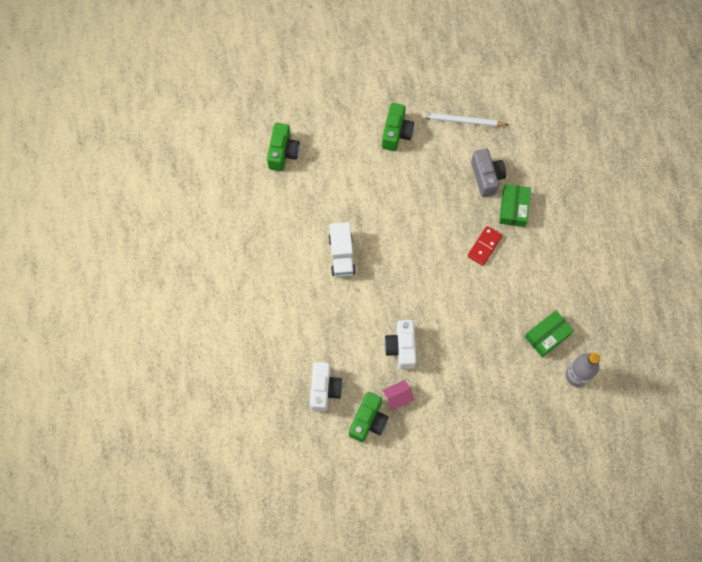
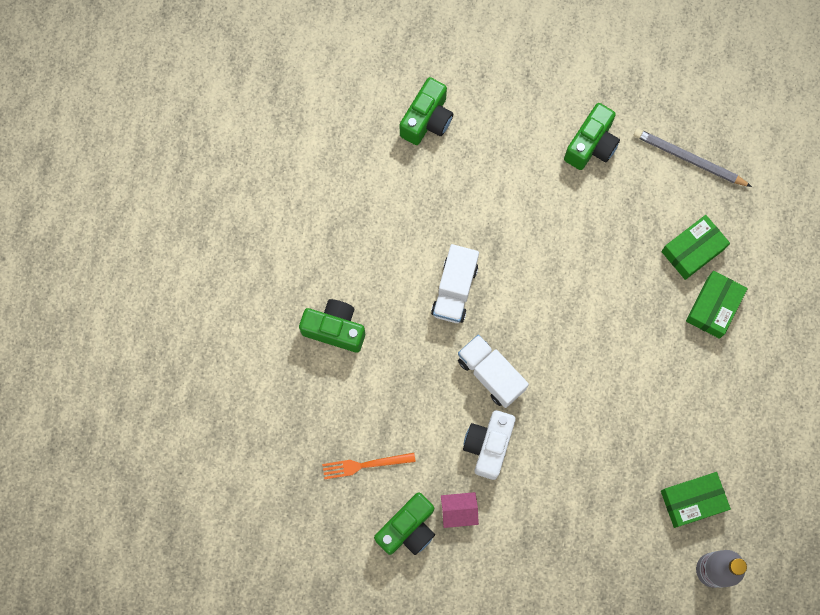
camera: 20 degrees right, 5 degrees up
white camera [310,362,342,412] -> orange fork [322,453,416,479]
white pencil [421,112,509,127] -> grey pencil [634,128,752,187]
red domino [467,226,503,266] -> none
grey camera [471,149,506,197] -> green box [661,215,730,280]
none -> green camera [299,299,365,353]
none -> white truck [458,335,529,408]

